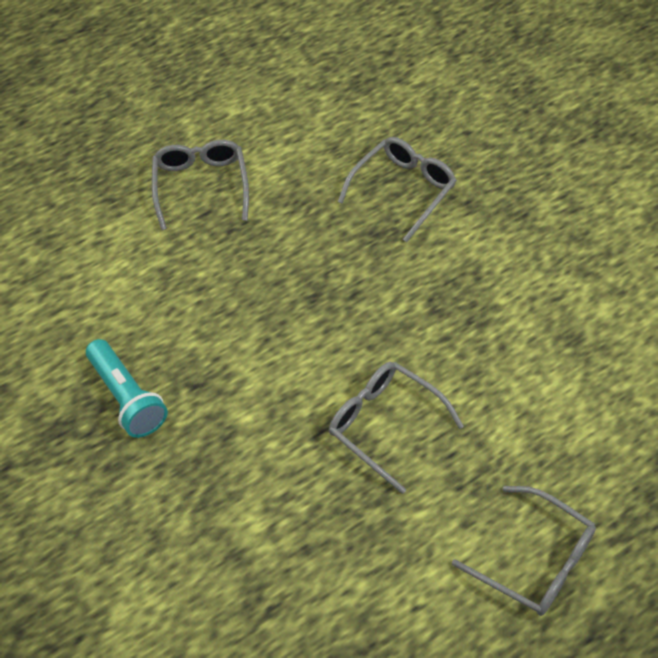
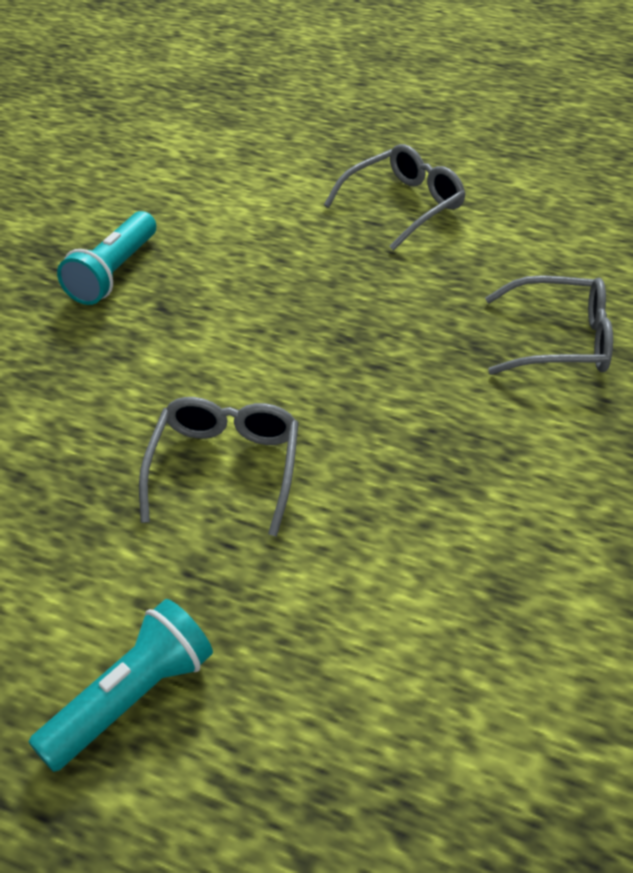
camera: 55 degrees right, 10 degrees down
grey glasses [452,486,596,616] -> turquoise flashlight [29,599,213,772]

